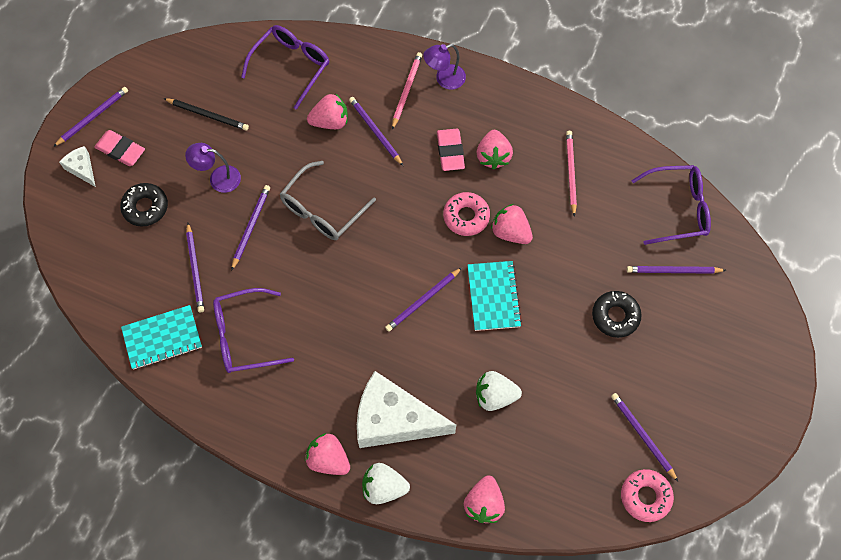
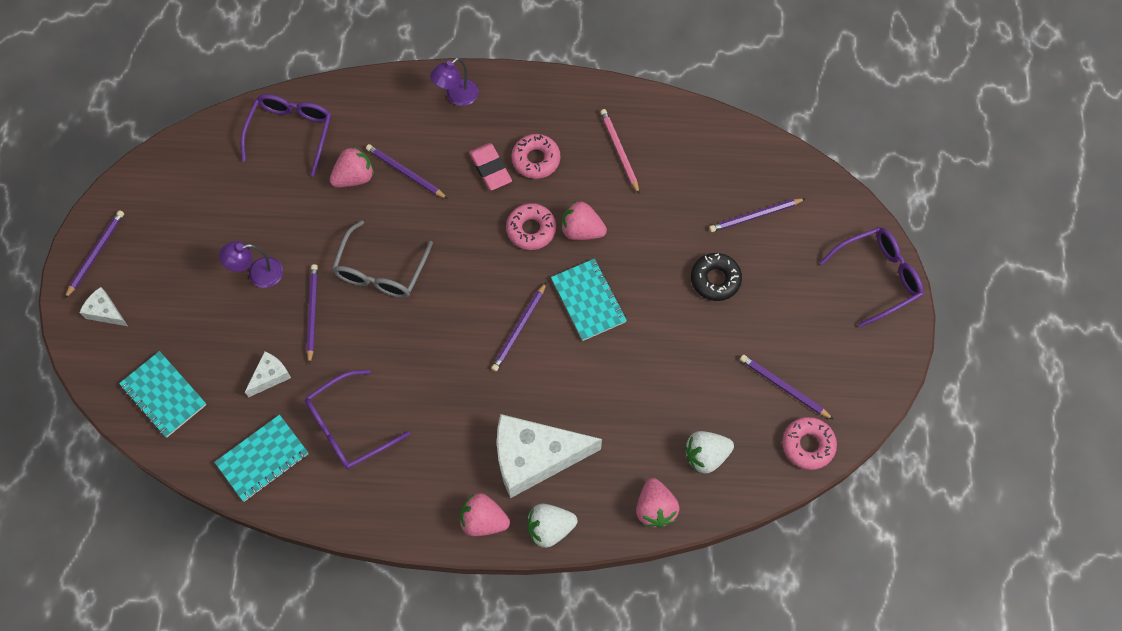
camera: 20 degrees left, 0 degrees up
pink eraser [94,130,145,166] -> none
black donut [120,183,168,227] -> none
black pencil [163,98,249,131] -> none
purple pencil [186,223,204,313] -> white cheese [245,351,291,397]
pink pencil [392,52,422,129] -> none
white strawberry [476,371,522,411] -> white strawberry moved to [685,431,734,474]
pink strawberry [477,130,513,169] -> pink donut [511,134,560,179]
purple glasses [631,165,711,245] -> purple glasses moved to [820,227,923,327]
none -> turquoise notebook [119,351,206,437]

